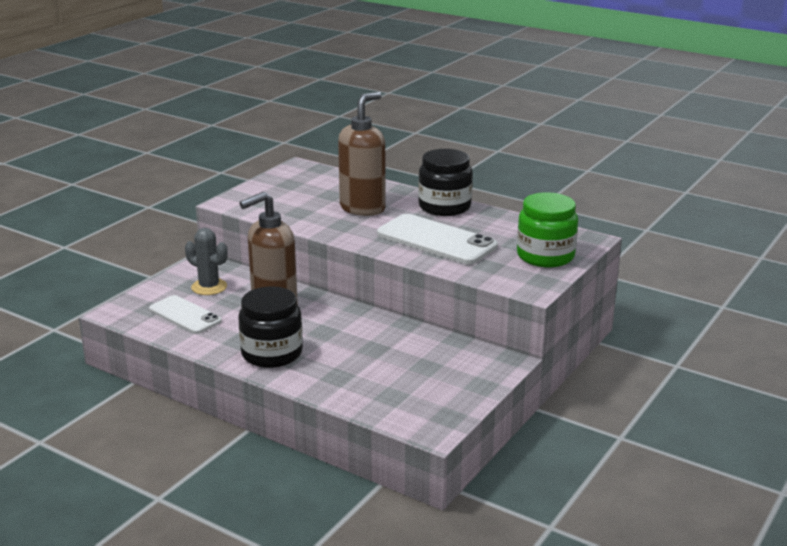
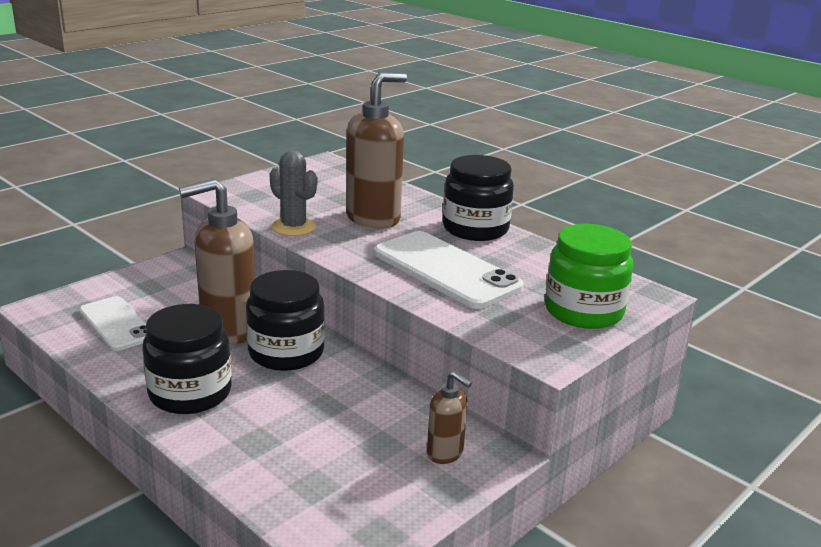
camera: 10 degrees right, 0 degrees up
grey cactus [185,228,228,295] -> grey cactus moved to [270,151,317,236]
none -> black jar [246,270,325,371]
none -> brown soap dispenser [427,371,472,464]

